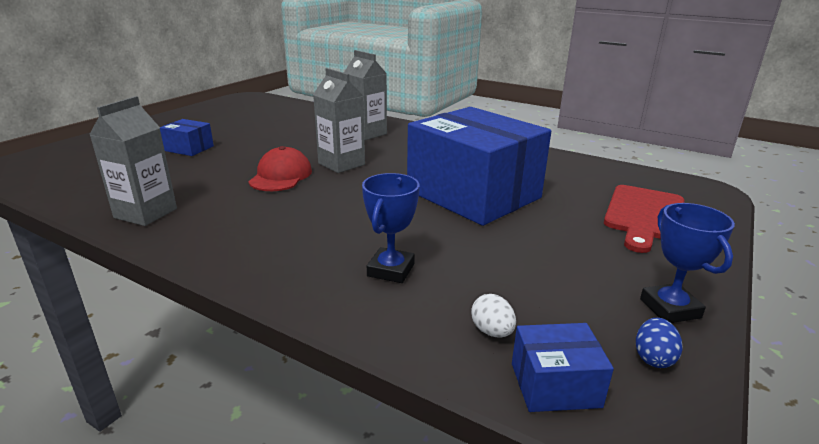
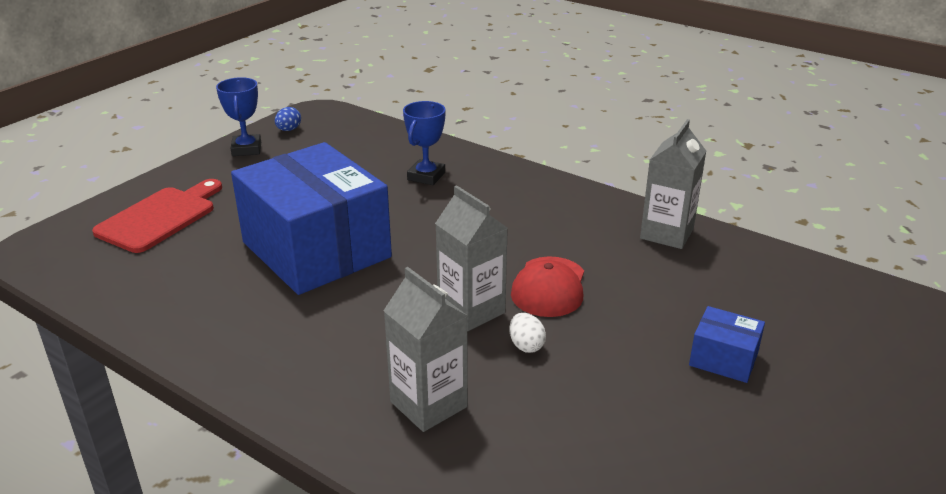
camera: 175 degrees left, 5 degrees up
white egg [471,294,516,337] -> white egg moved to [509,313,546,353]
blue box [512,323,614,412] -> none

